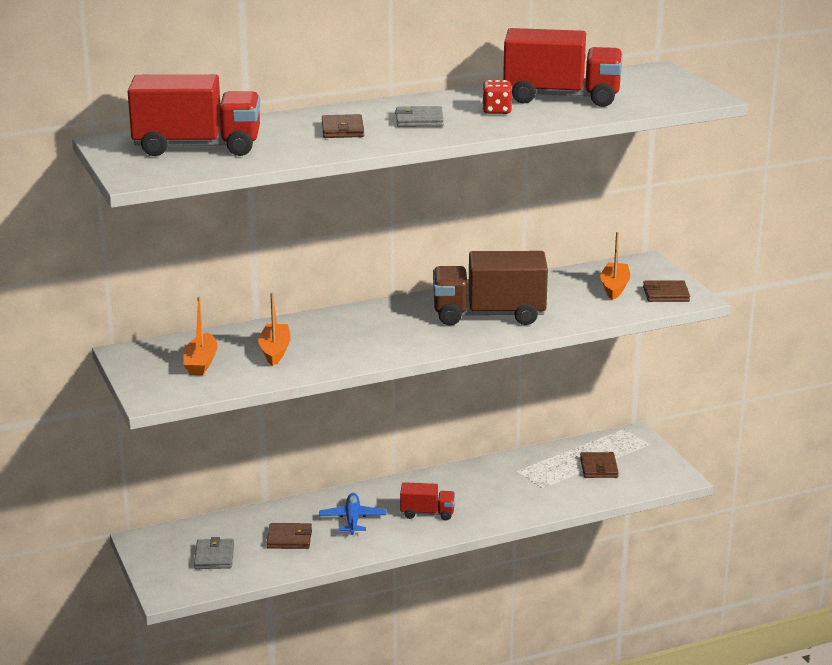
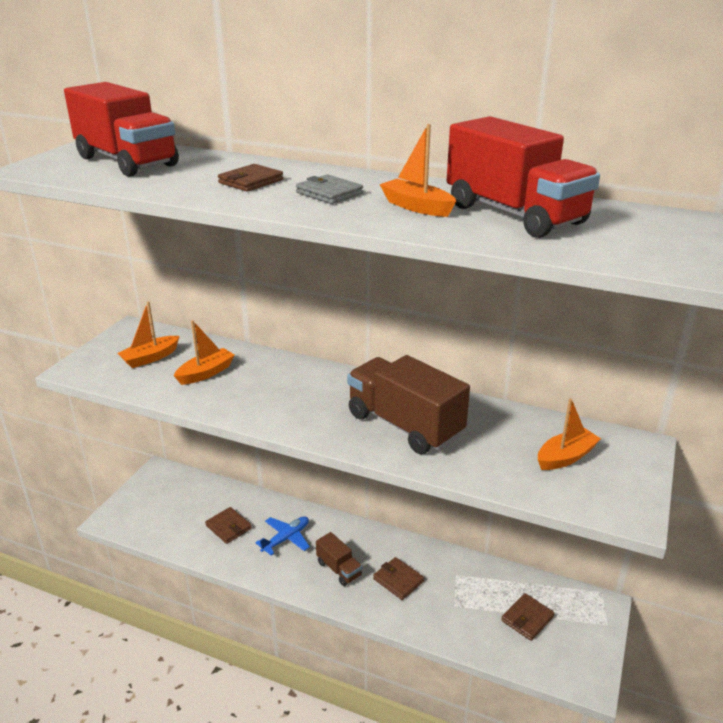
camera: 45 degrees right, 5 degrees up
grey wallet [194,537,234,569] -> none
red truck [400,482,455,520] -> brown truck [316,532,362,586]
red dice [482,80,512,114] -> orange boat [379,124,456,217]
brown wallet [643,280,690,302] -> brown wallet moved to [373,557,424,600]

